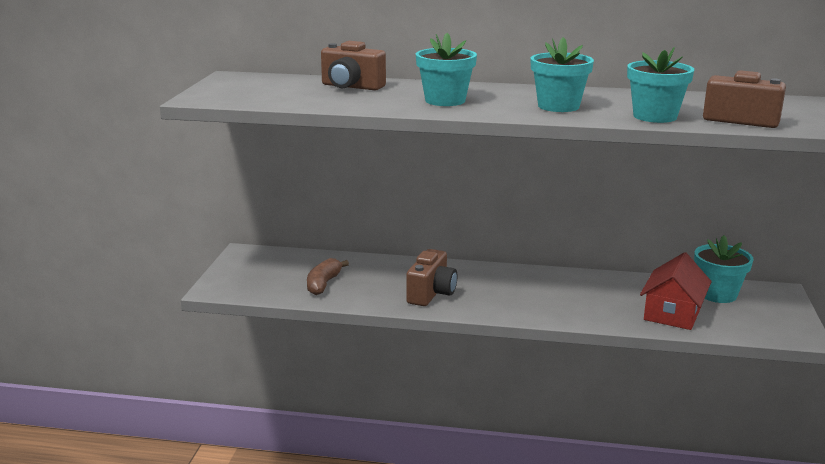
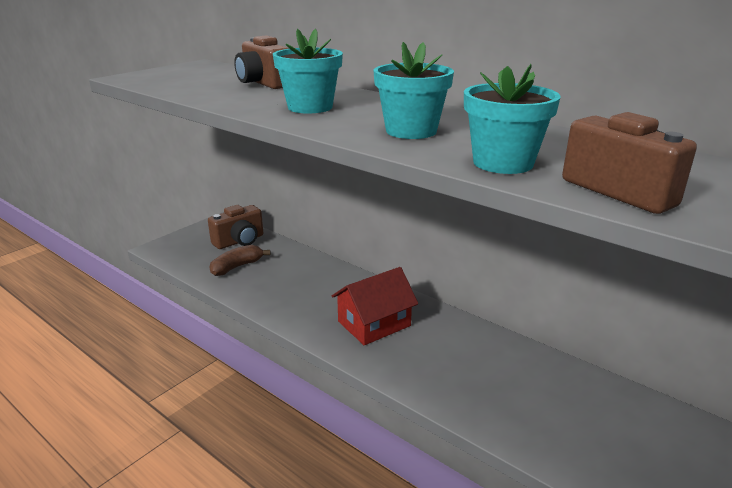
camera: 30 degrees right, 5 degrees up
brown camera [406,249,457,306] -> brown camera moved to [208,205,263,249]
red house [640,252,712,330] -> red house moved to [332,267,418,345]
turquoise flower pot [694,235,754,303] -> none

